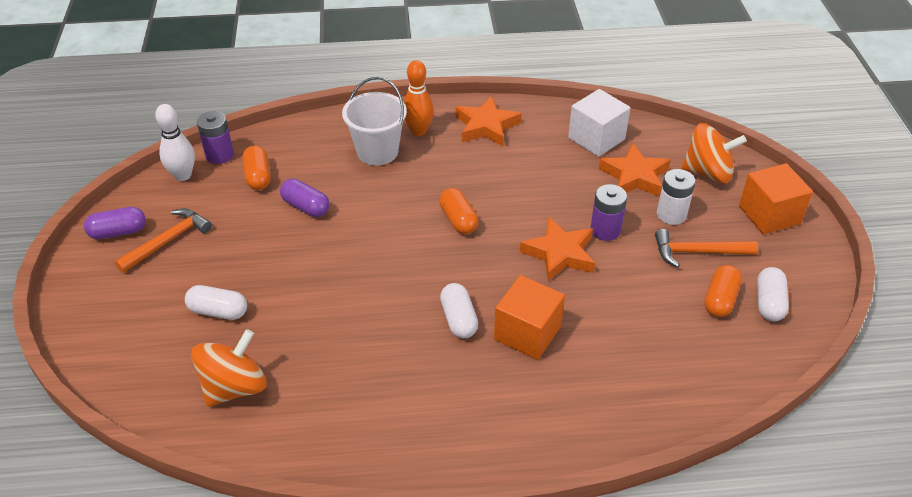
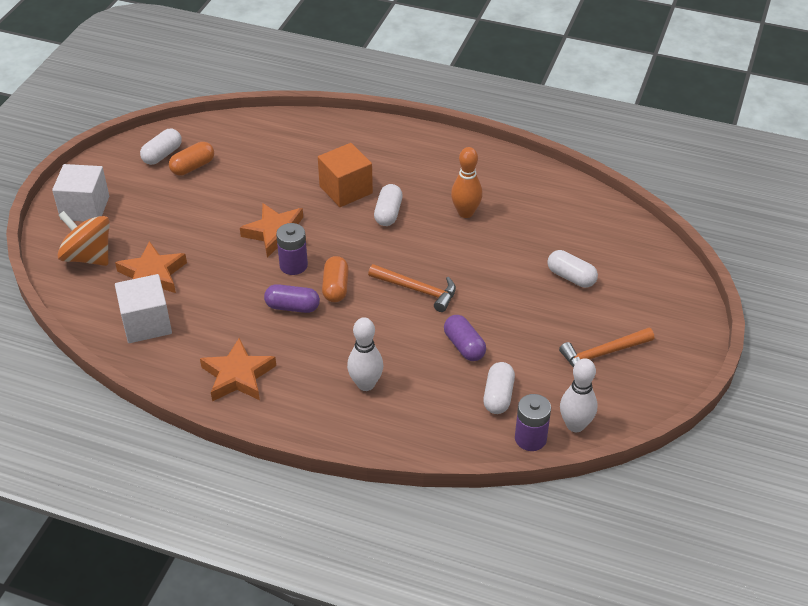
camera: 155 degrees left, 0 degrees up
purple capsule [84,207,146,239] -> purple capsule moved to [264,284,320,313]
orange spinning top [191,329,267,407] -> none
orange capsule [242,146,271,190] -> white capsule [483,362,515,414]
white bucket [342,77,407,165] -> white bowling pin [347,317,383,391]
orange bowling pin [404,60,434,136] -> orange bowling pin moved to [451,147,483,218]
purple battery [591,184,627,241] -> purple battery moved to [276,223,308,275]
orange hammer [655,229,758,267] -> orange hammer moved to [368,264,456,312]
white battery [657,169,695,225] -> none
orange cube [739,163,813,235] -> white cube [52,164,109,221]

